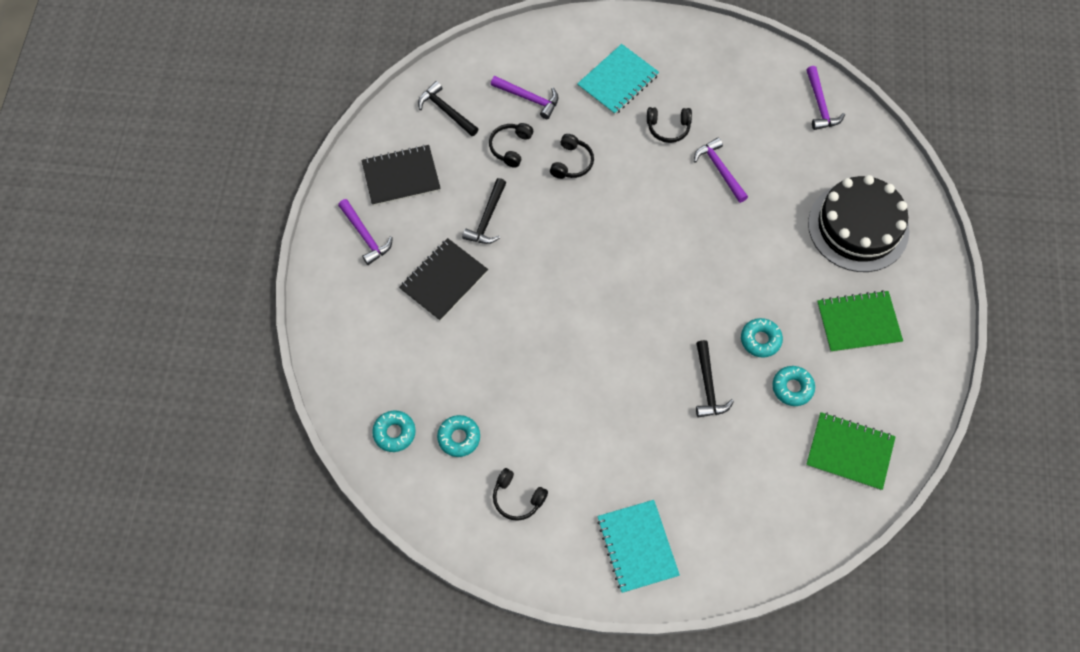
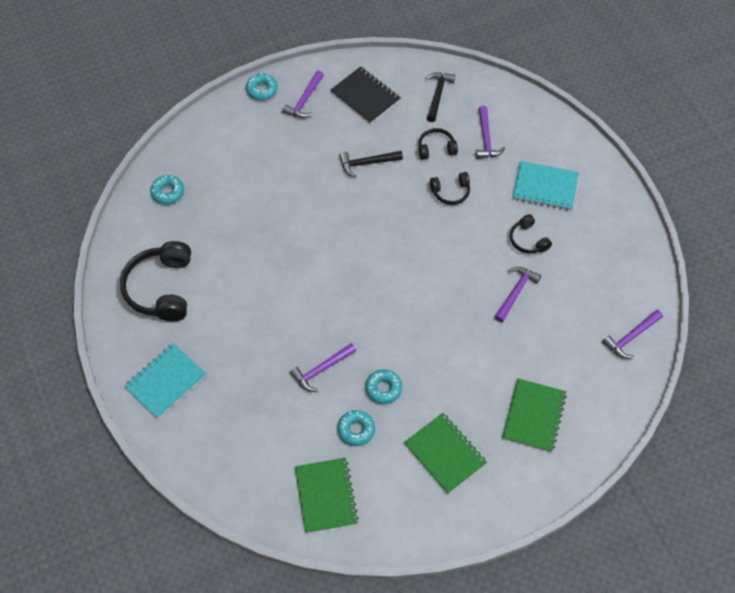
camera: 60 degrees right, 5 degrees down
black notebook [399,238,488,321] -> none
turquoise donut [437,415,480,457] -> turquoise donut moved to [246,73,278,100]
black headphones [493,468,548,521] -> black headphones [120,241,191,321], size x1.92
black hammer [696,340,734,418] -> purple hammer [290,343,356,392]
black cake [808,175,909,272] -> green notebook [502,378,567,452]

